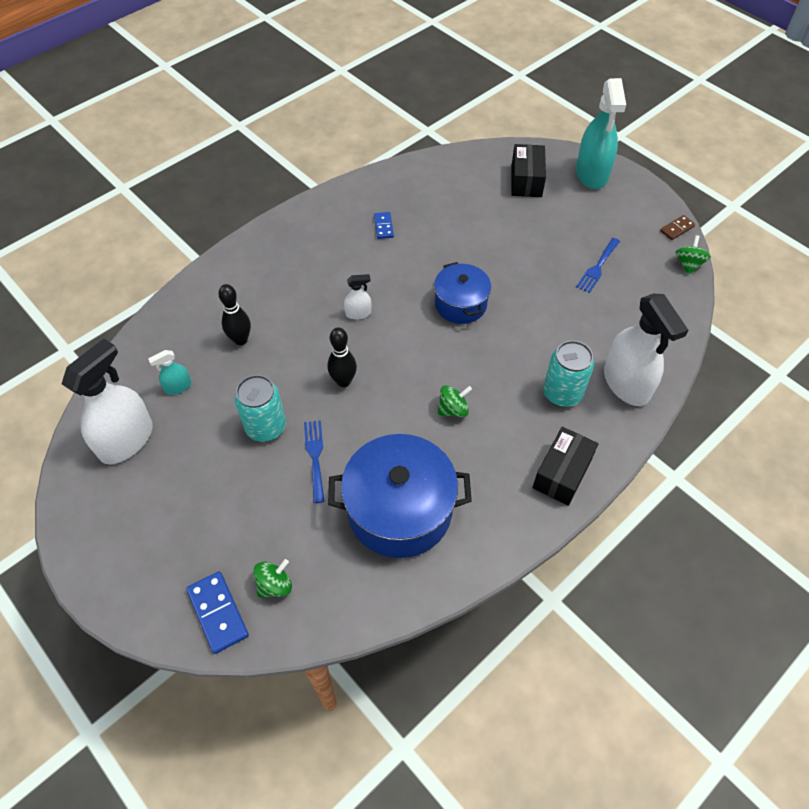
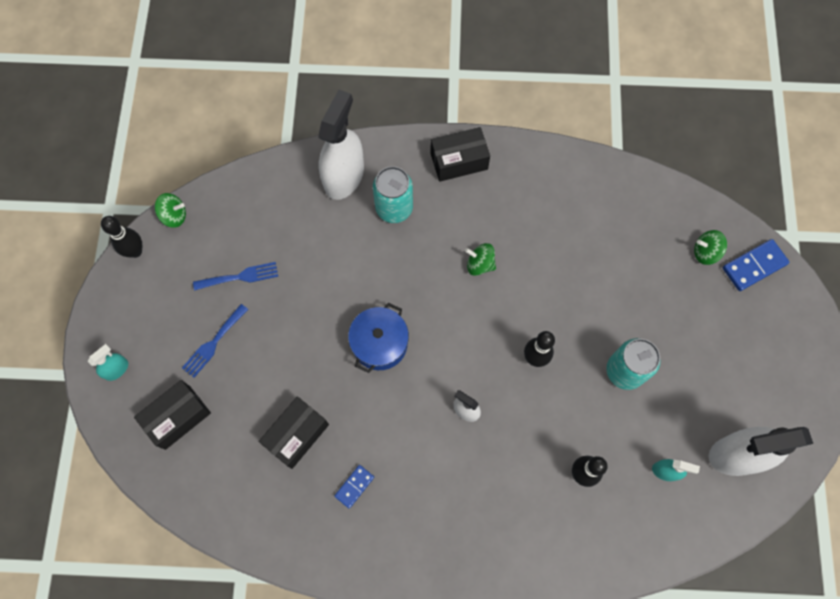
camera: 135 degrees left, 15 degrees up
blue domino [186,571,249,654] -> blue domino turned 45 degrees clockwise [723,239,789,291]
blue fork [304,420,325,503] -> blue fork moved to [182,304,248,378]
blue pot [328,434,472,558] -> none
turquoise spray bottle [576,78,626,189] -> turquoise spray bottle [88,344,128,381], size x0.46
brown domino [660,215,695,240] -> black bowling pin [101,216,142,258]
green spinning top [675,235,711,275] -> green spinning top turned 150 degrees counterclockwise [155,193,186,228]
none -> black box [259,396,329,469]

